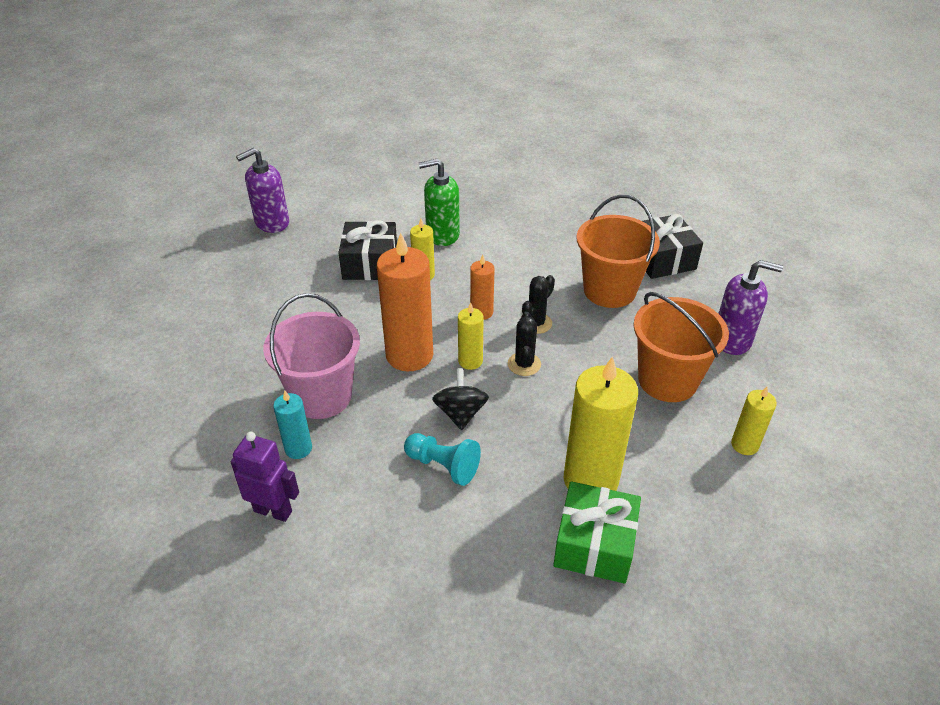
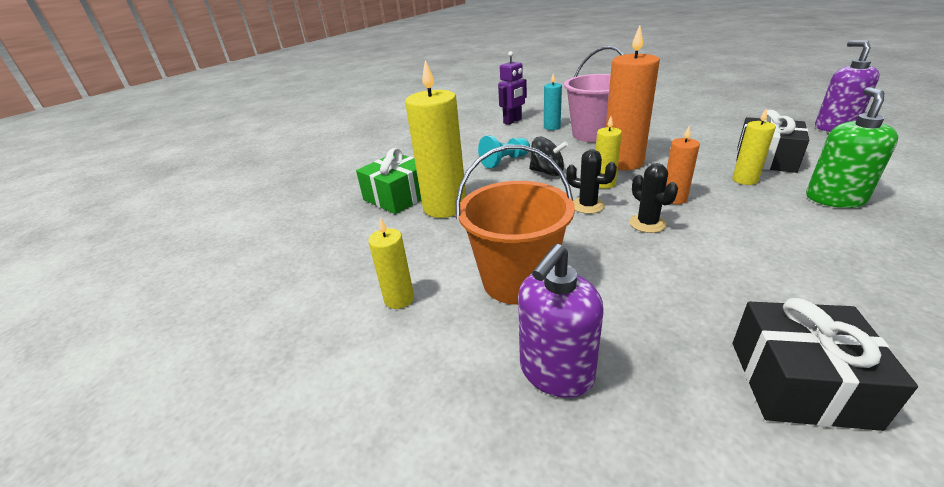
camera: 120 degrees right, 10 degrees down
orange bucket [577,195,660,308] -> none

